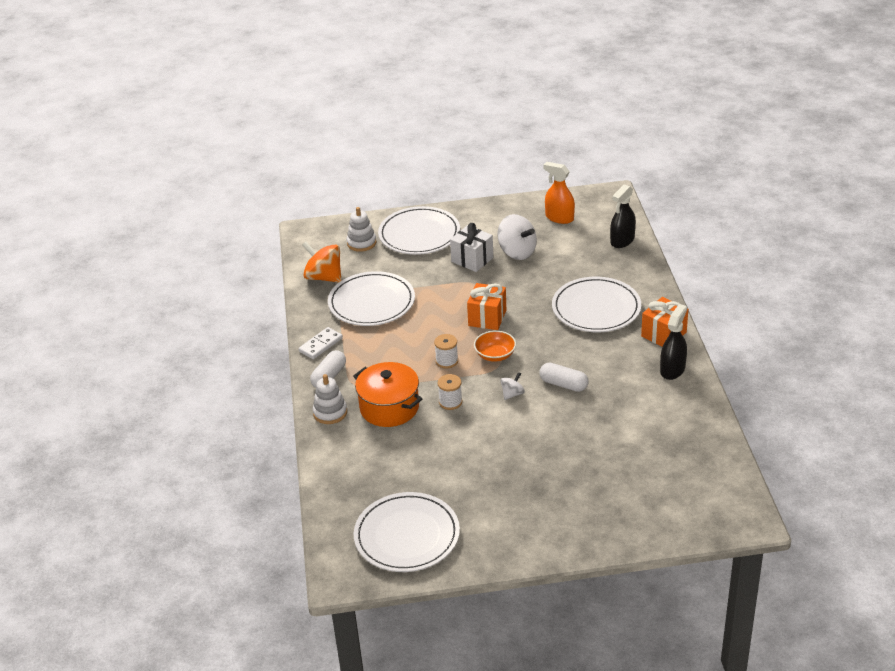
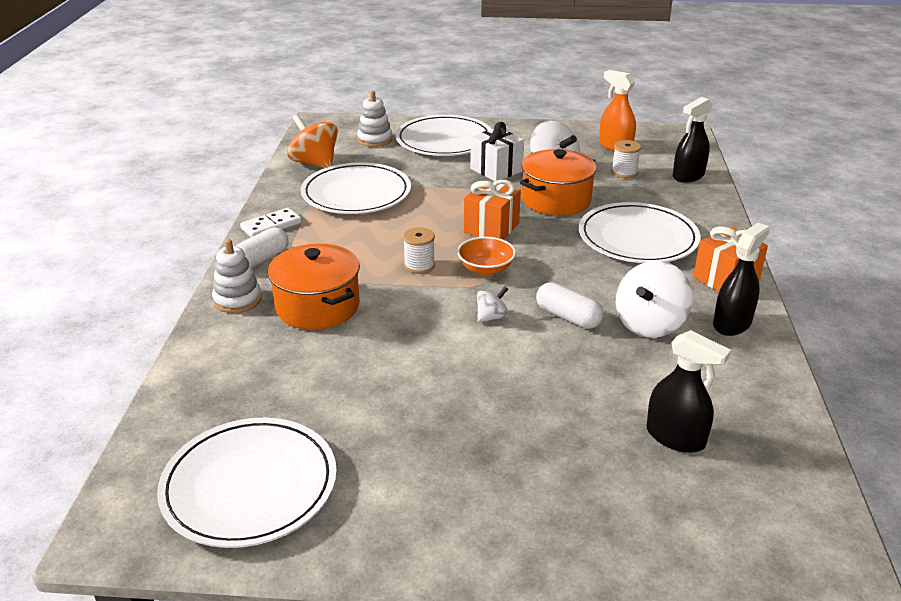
camera: 10 degrees right, 5 degrees down
white spool [437,374,462,410] -> white spool moved to [611,140,641,178]
none -> orange pot [520,149,597,216]
none -> white spinning top [616,261,693,338]
none -> black spray bottle [647,330,731,453]

